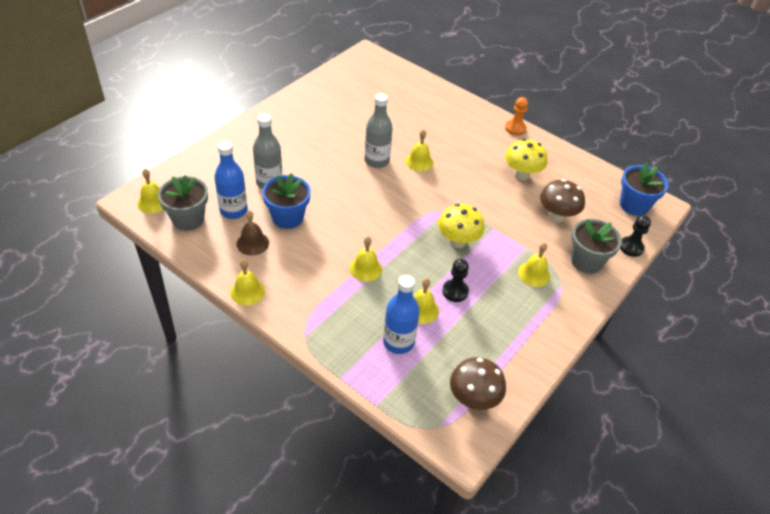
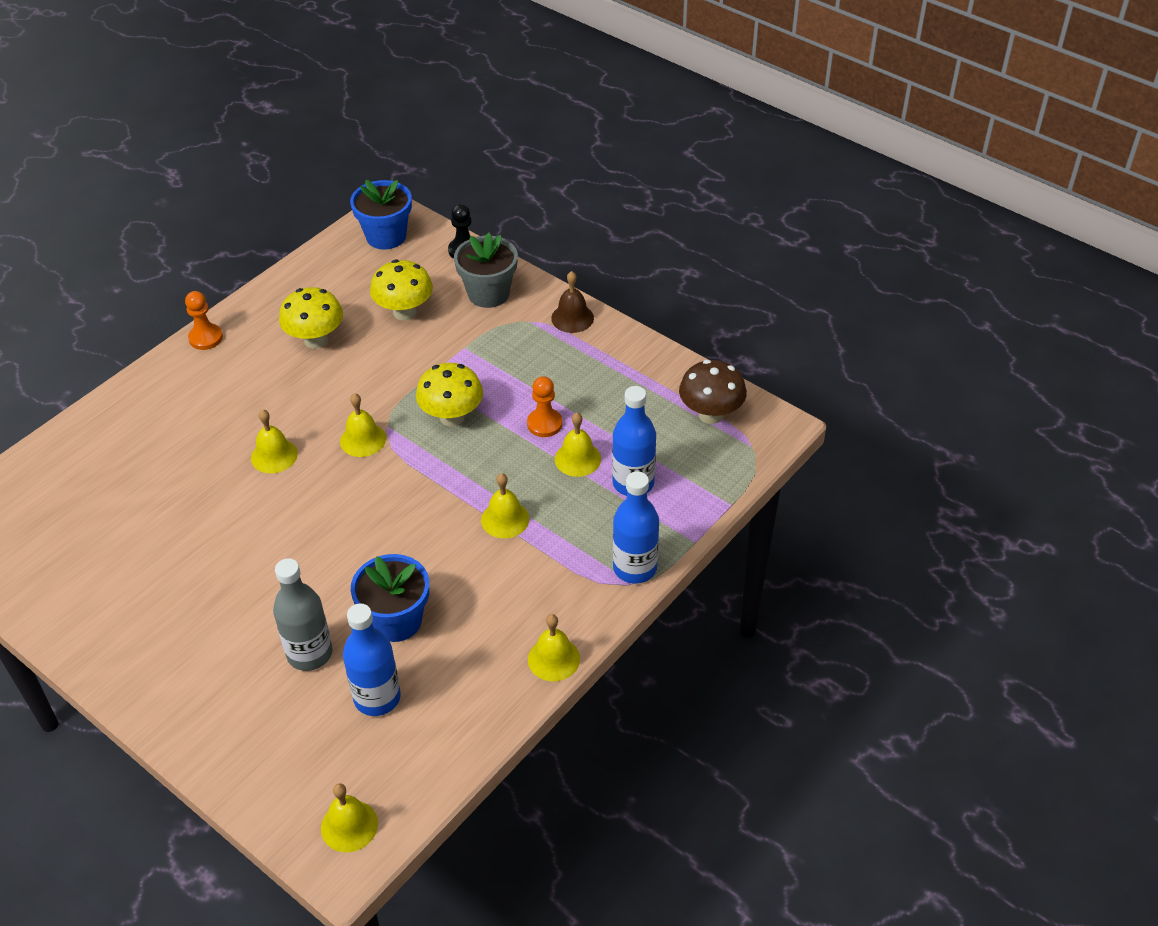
camera: 85 degrees left, 0 degrees up
grey flower pot [158,175,208,231] -> none
brown bell [236,211,269,256] -> brown bell moved to [551,271,594,333]
grey bottle [365,93,393,168] -> none
black pawn [442,259,469,302] -> orange pawn [527,376,562,437]
yellow bell [518,243,550,287] -> yellow bell moved to [340,393,386,457]
brown mushroom [540,179,585,222] -> yellow mushroom [370,260,433,320]
none -> blue bottle [613,471,659,584]

